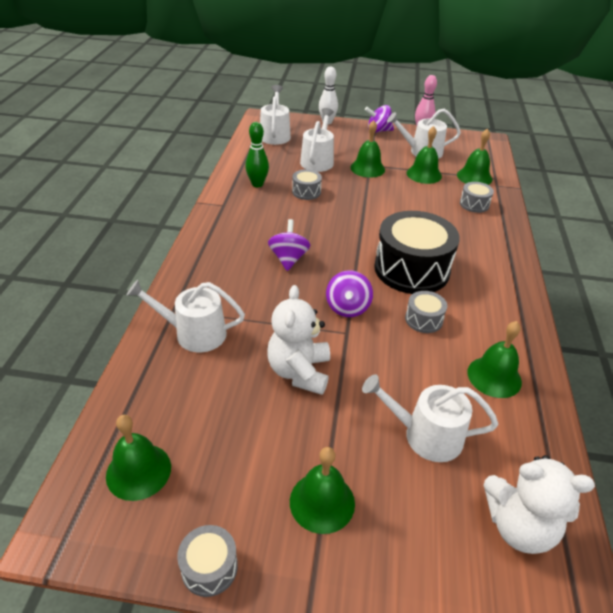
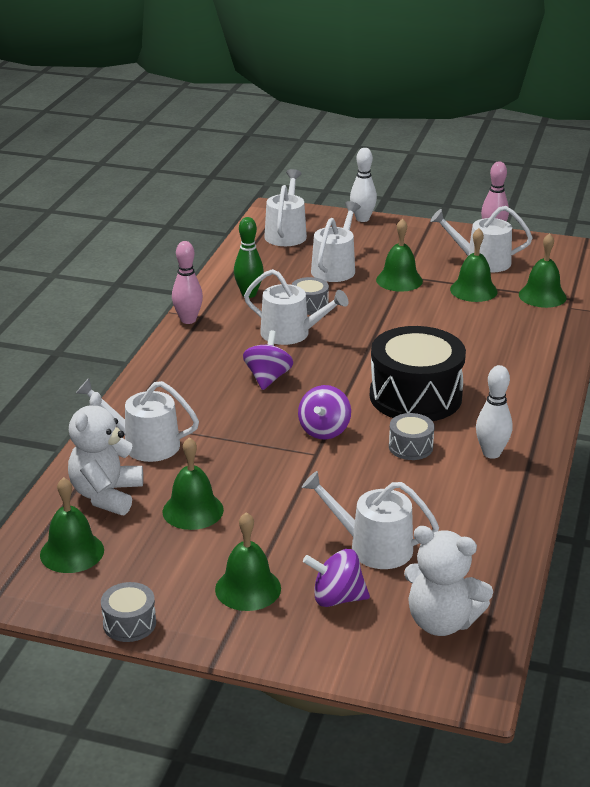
camera: 10 degrees right, 10 degrees down
white teddy bear [267,285,330,395] -> white teddy bear moved to [68,392,143,515]
purple spinning top [365,105,394,133] -> purple spinning top moved to [303,549,370,607]
grey drum [460,182,494,213] -> none
green bell [468,321,522,398] -> green bell moved to [163,437,224,530]
none -> pink bowling pin [172,241,203,324]
none -> white watering can [244,269,349,345]
none -> white bowling pin [476,365,512,459]

